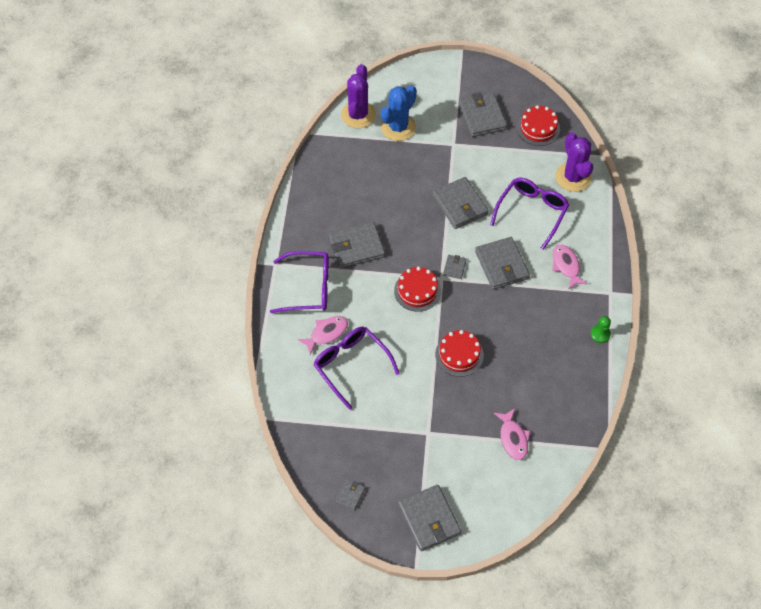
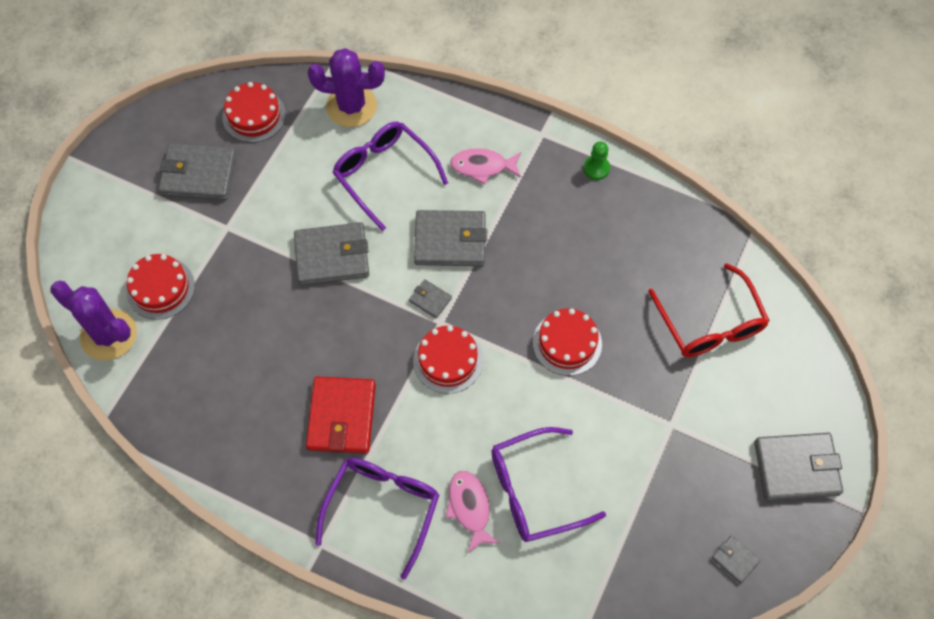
camera: 70 degrees left, 5 degrees up
grey wallet [329,222,385,268] -> red wallet [306,377,376,453]
blue cactus [381,85,417,141] -> red cake [126,254,195,320]
pink fish [494,408,530,460] -> red glasses [648,263,770,357]

